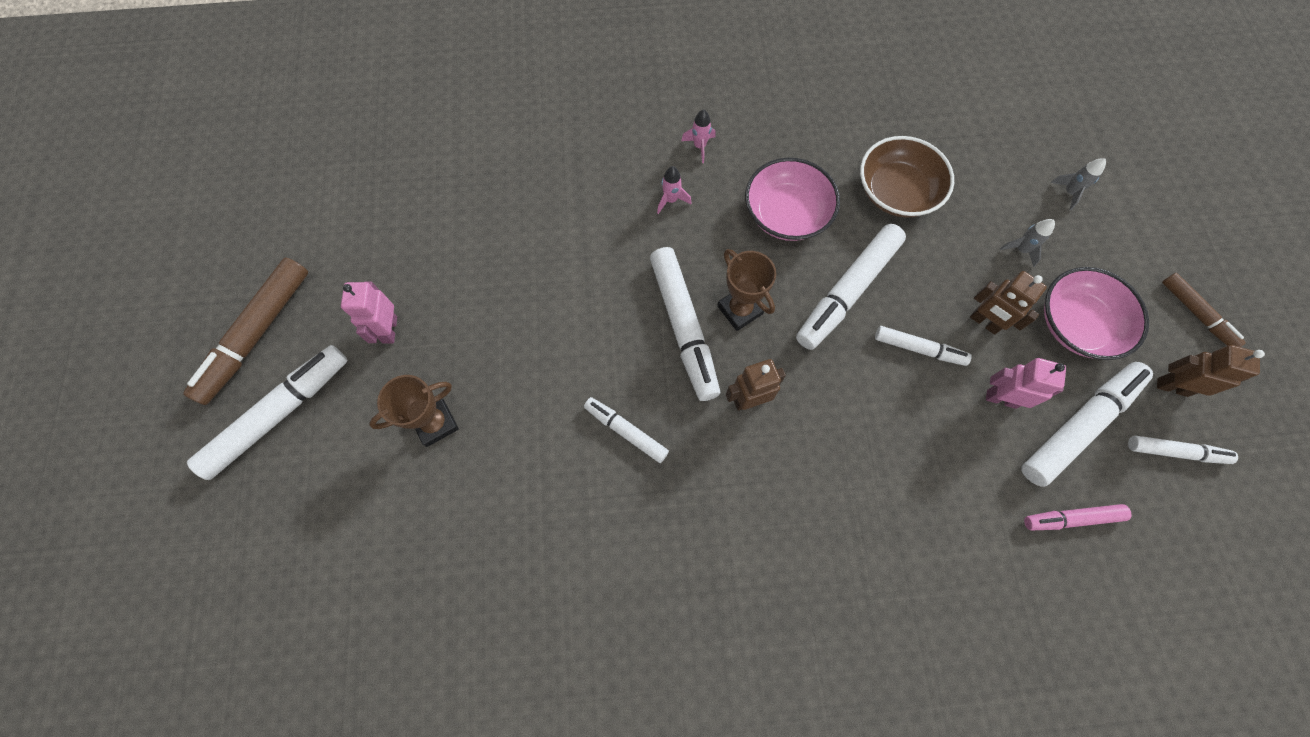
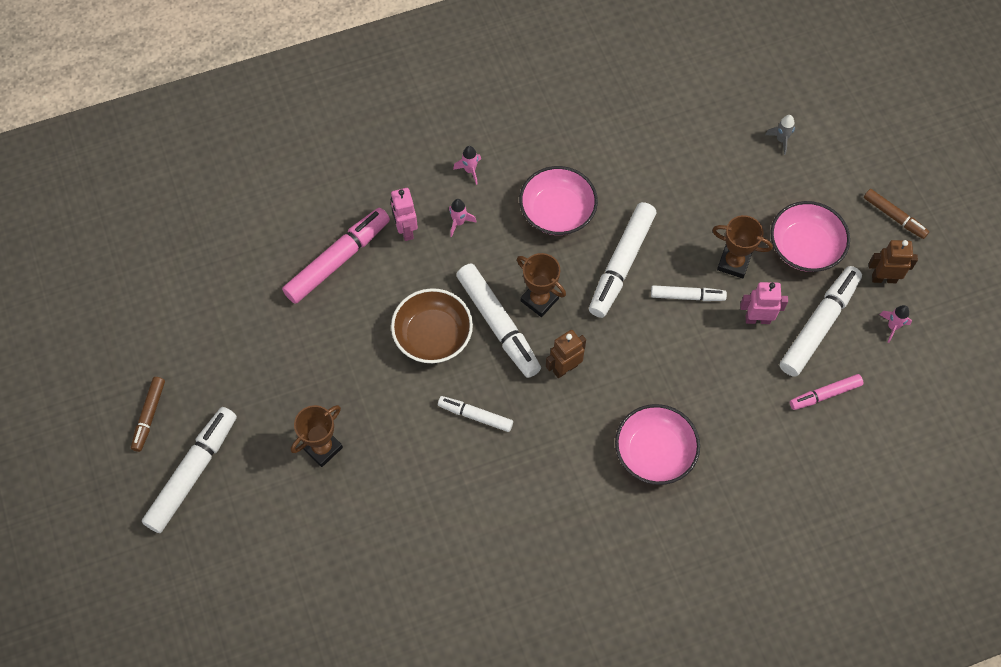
camera: 15 degrees left, 5 degrees down
brown marker [183,257,308,405] -> brown marker [131,377,165,452], size x0.57
pink robot [341,282,397,344] -> pink robot moved to [391,188,418,241]
brown bowl [860,136,954,218] -> brown bowl moved to [391,288,473,363]
brown robot [970,271,1047,335] -> brown trophy [712,215,773,278]
grey rocket [1000,219,1055,267] -> none
white marker [1128,436,1238,464] -> pink rocket [879,305,912,343]
none -> pink marker [282,208,390,304]
none -> pink bowl [615,404,700,485]

